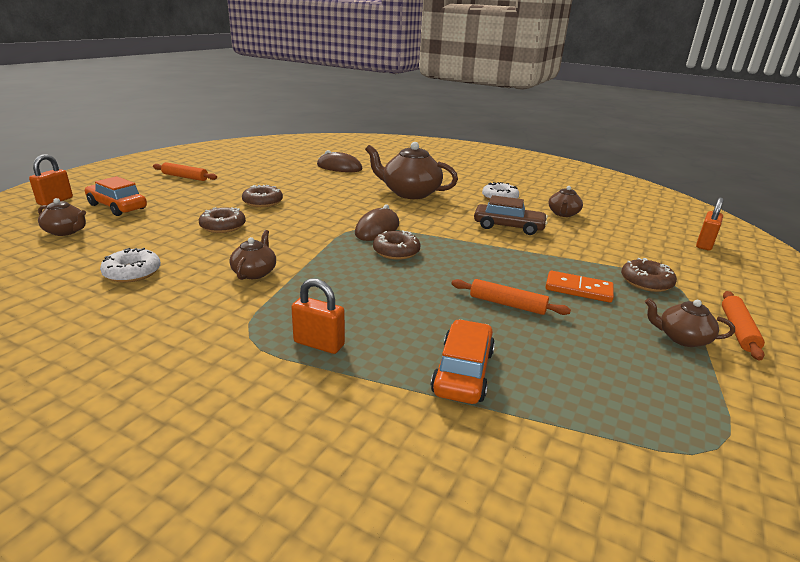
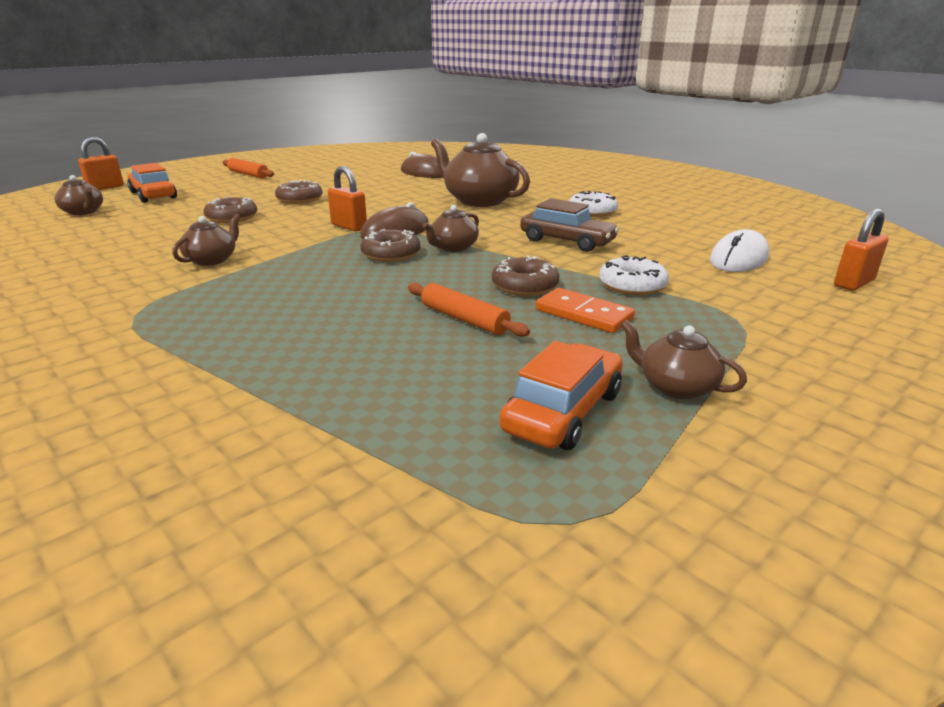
camera: 20 degrees right, 0 degrees up
white donut [100,248,161,283] -> white donut moved to [600,255,669,295]
orange padlock [291,278,345,354] -> orange padlock moved to [328,166,367,231]
orange car [431,319,495,404] -> orange car moved to [499,341,623,450]
brown teapot [549,186,583,217] -> brown teapot moved to [422,205,479,252]
brown donut [621,258,677,292] -> brown donut moved to [492,256,559,296]
orange rolling pin [722,291,765,361] -> none
none -> white mouse [710,229,770,272]

